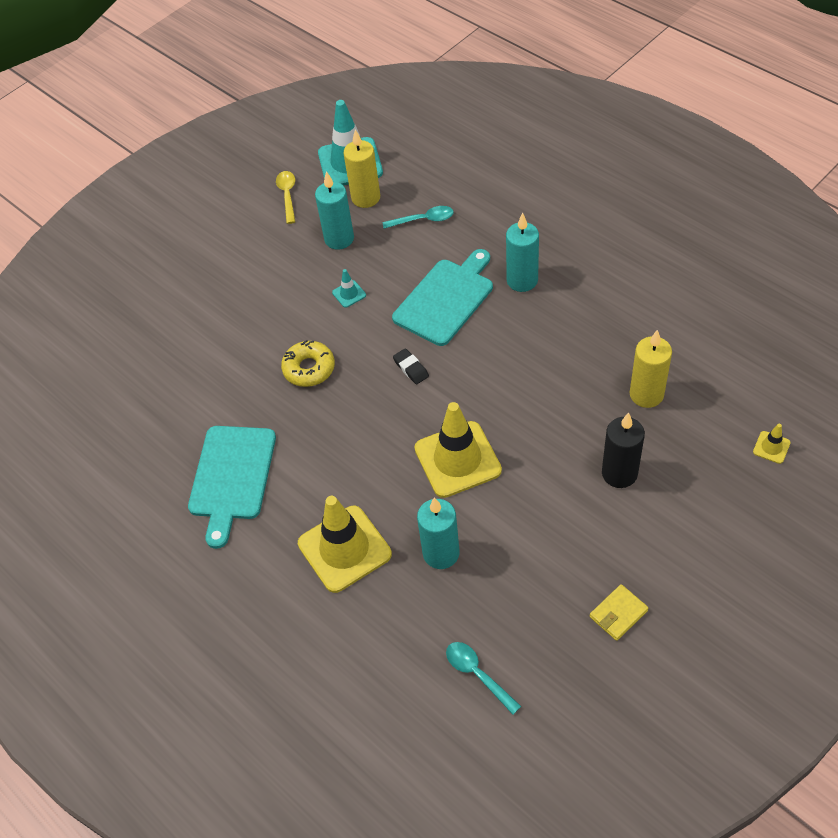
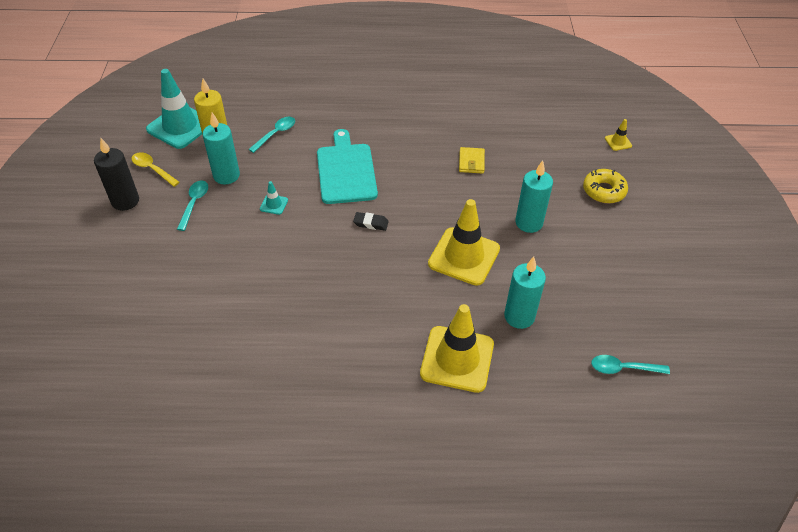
camera: 50 degrees left, 5 degrees down
turquoise cutting board [188,426,276,549] -> none
yellow donut [281,340,335,387] -> yellow donut moved to [583,169,628,203]
turquoise candle [506,213,539,292] -> turquoise candle moved to [515,160,553,233]
yellow wallet [590,584,648,641] -> yellow wallet moved to [459,147,485,174]
black candle [602,412,645,488] -> black candle moved to [94,138,139,211]
yellow candle [630,330,672,408] -> none
none -> turquoise spoon [177,181,208,231]

